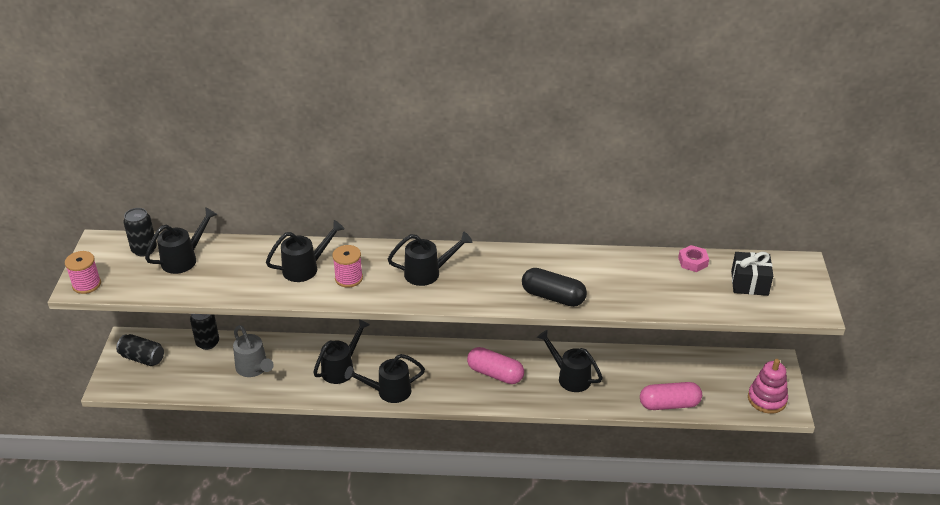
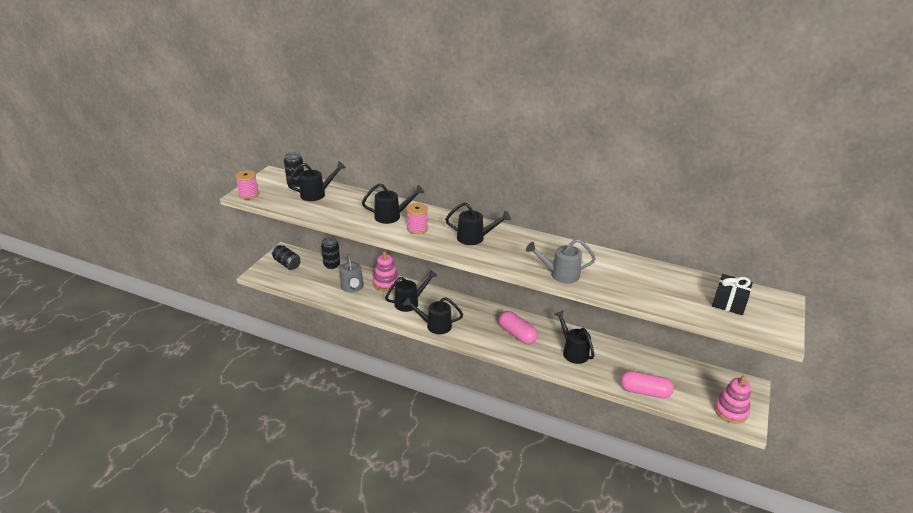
camera: 20 degrees right, 5 degrees down
black capsule [522,268,587,307] -> grey watering can [526,239,596,284]
pink nut [678,245,709,272] -> none
none -> pink stacking toy [373,251,399,291]

